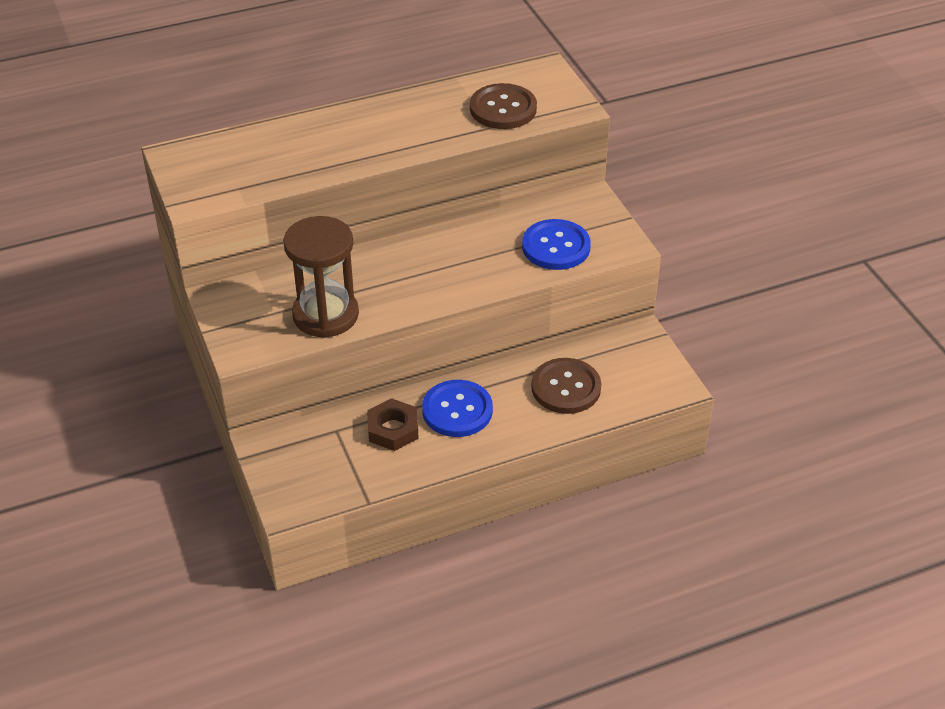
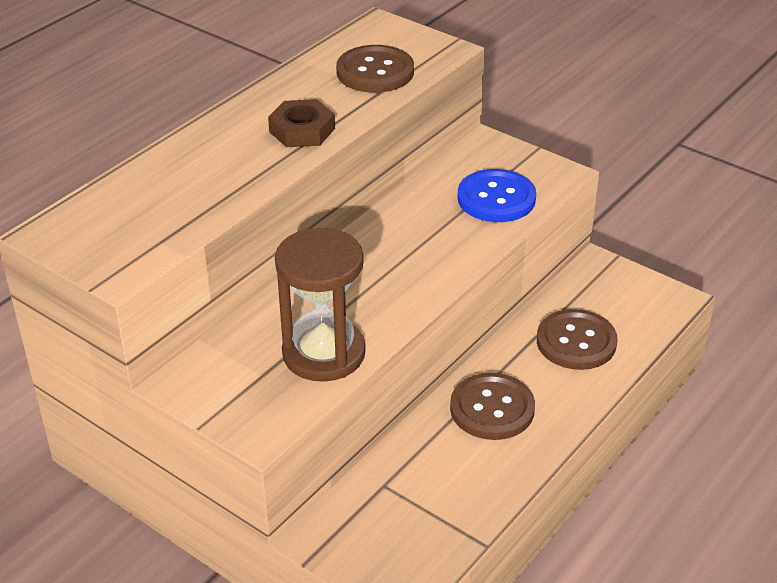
camera: 30 degrees left, 5 degrees down
brown nut [367,398,419,451] -> brown nut moved to [268,99,335,147]
blue button [422,380,493,437] -> brown button [450,373,535,440]

